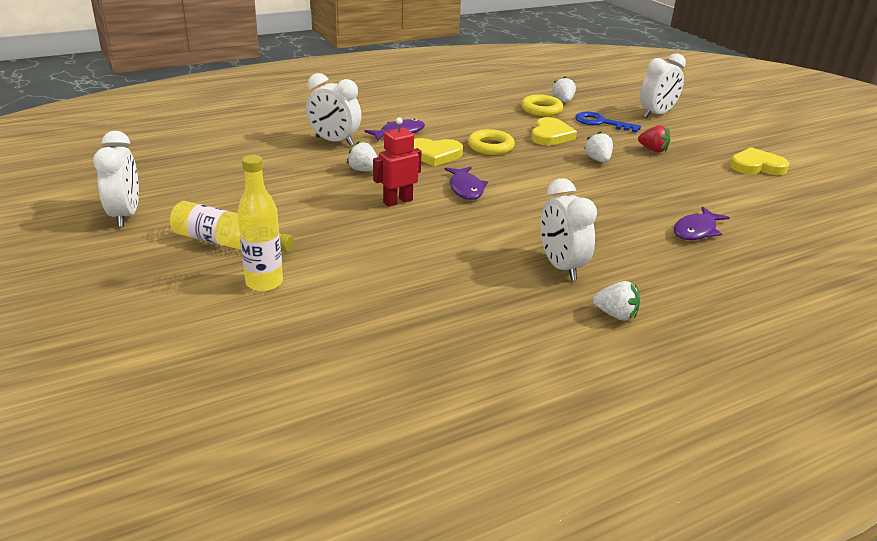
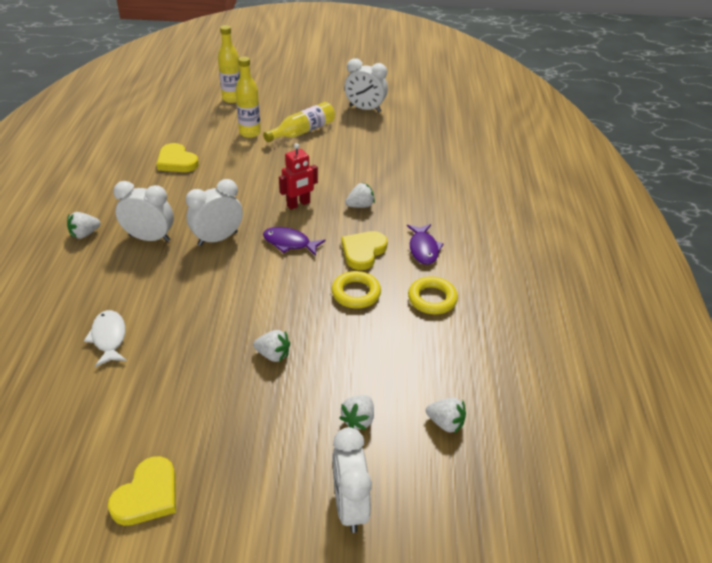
camera: 120 degrees right, 10 degrees up
white clock [306,73,361,146] -> white clock moved to [186,179,243,246]
red robot [373,117,422,207] -> red robot turned 60 degrees clockwise [279,143,318,210]
yellow ring [521,95,563,116] -> yellow ring moved to [408,277,458,314]
yellow heart [531,117,577,145] -> yellow heart moved to [157,143,199,172]
blue key [575,112,641,133] -> white strawberry [339,395,374,430]
red strawberry [638,125,670,153] -> none
purple fish [674,207,730,240] -> white fish [84,310,127,367]
none -> yellow bottle [218,25,240,103]

